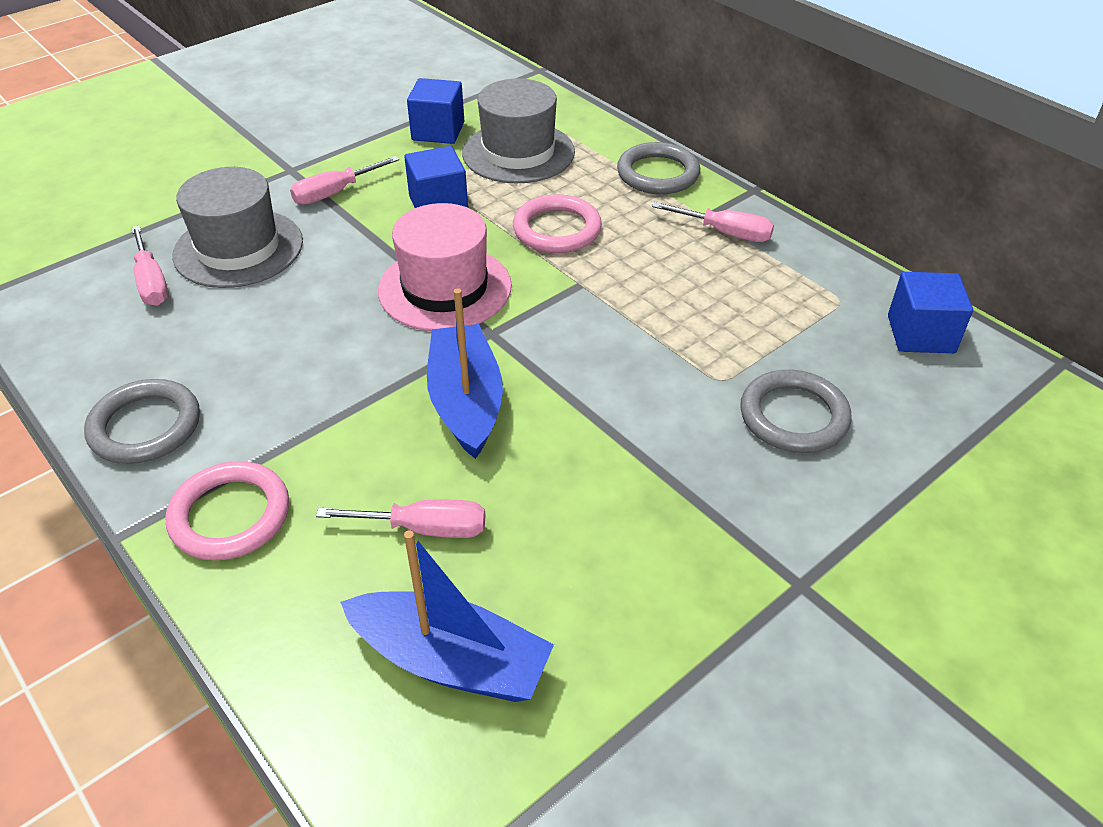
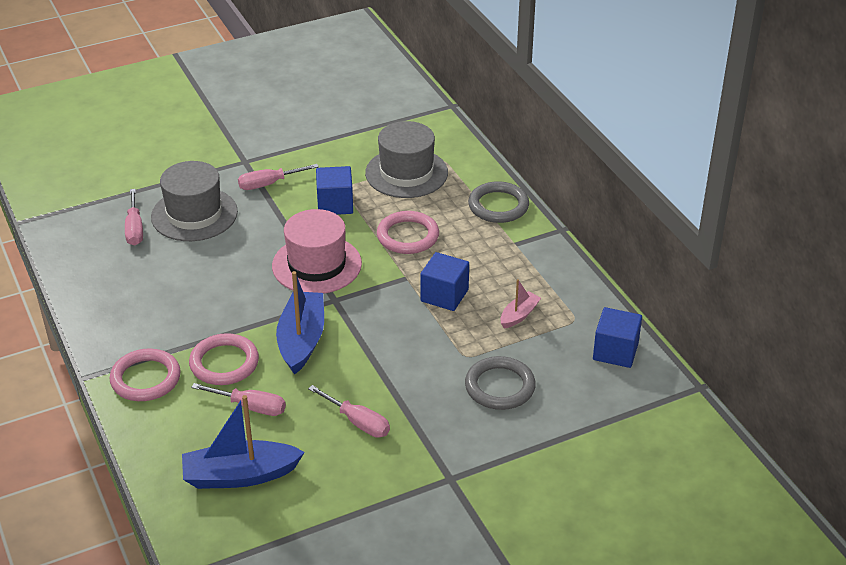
camera: 15 degrees right, 5 degrees down
grey ring [84,379,200,464] -> none
blue boat [340,530,554,702] -> blue boat turned 135 degrees clockwise [182,395,305,489]
blue cube [407,78,464,144] -> blue cube moved to [420,252,469,311]
pink screwdriver [652,202,774,242] -> pink screwdriver moved to [308,385,390,438]
none -> pink ring [189,333,259,385]
none -> pink boat [500,279,541,329]

